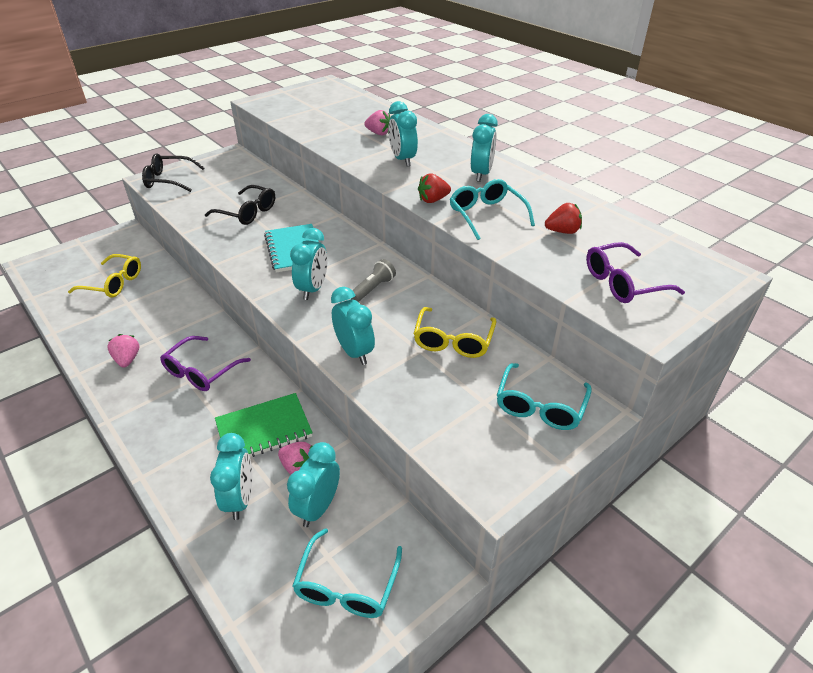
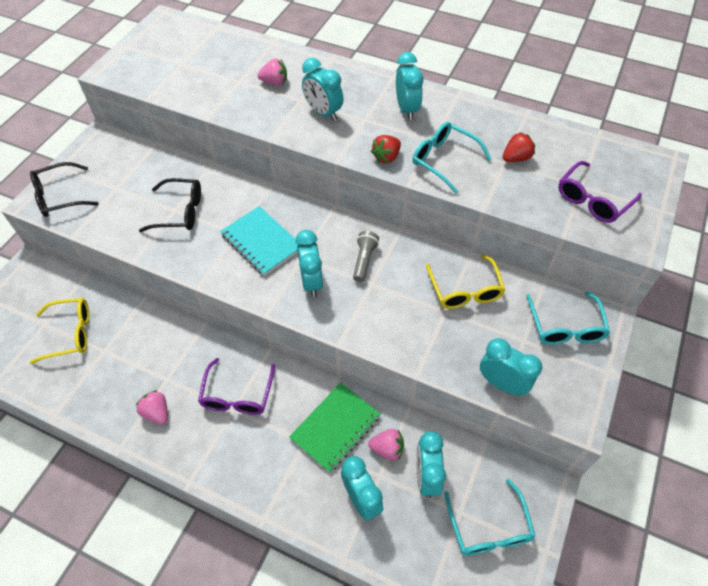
camera: 25 degrees left, 15 degrees up
turquoise clock [331,287,375,365] -> turquoise clock moved to [480,338,542,396]

